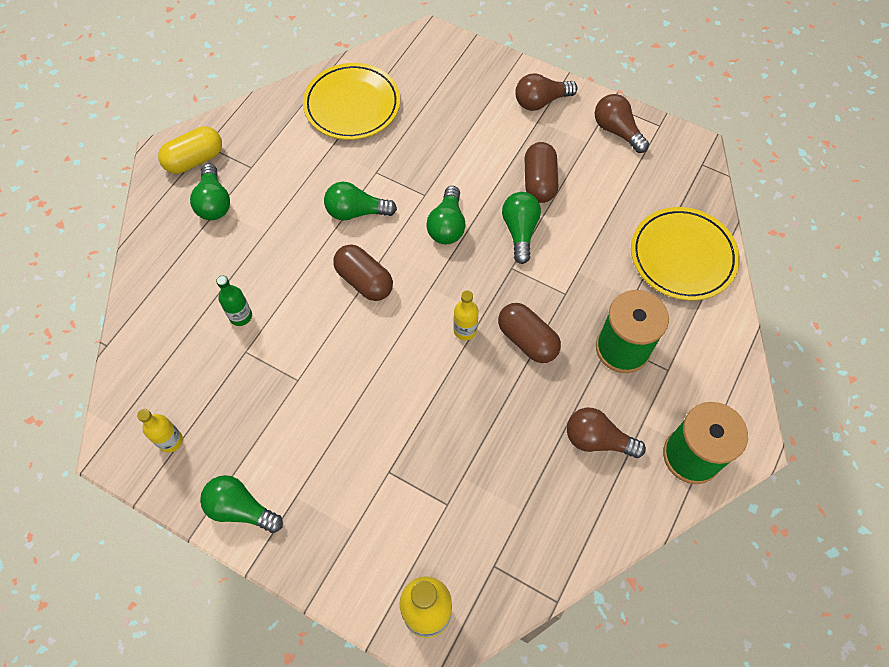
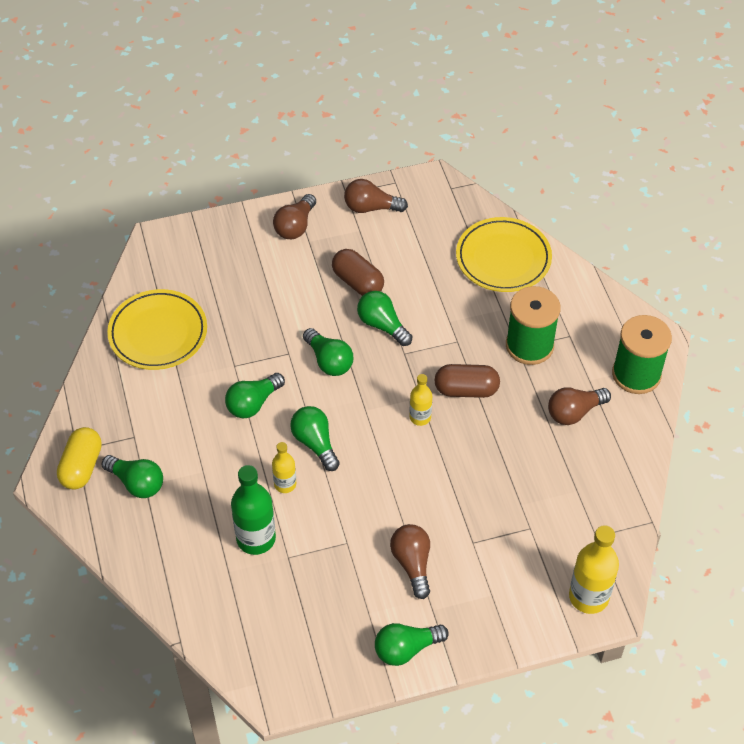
camera: 45 degrees left, 10 degrees down
yellow bottle [137,409,183,453] -> yellow bottle moved to [272,442,296,493]
green bottle [216,275,252,326] -> green bottle [231,465,276,555], size x1.73
brown capsule [333,244,393,301] -> green light bulb [290,406,340,471]
none -> brown light bulb [390,524,430,599]

